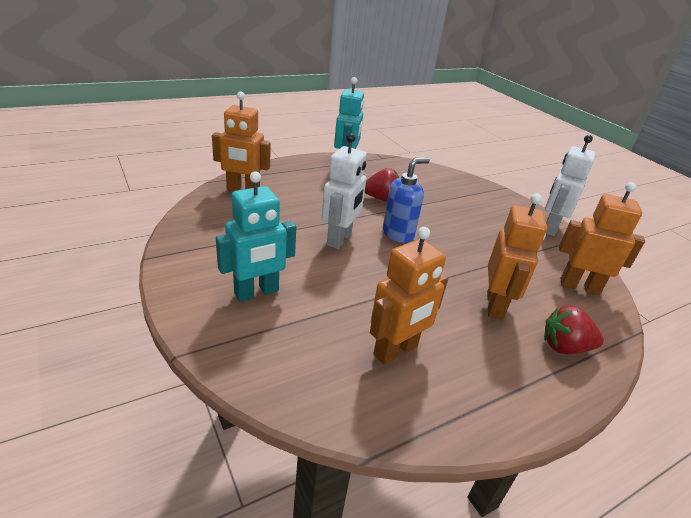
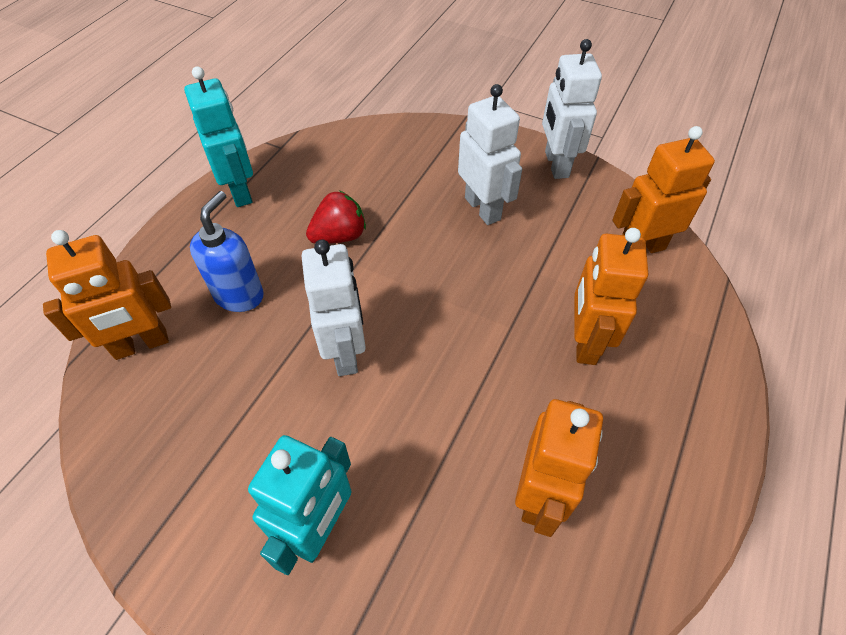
camera: 30 degrees left, 20 degrees up
blue soap dispenser [383,158,430,243] -> blue soap dispenser moved to [190,191,264,312]
orange robot [487,193,547,320] -> orange robot turned 150 degrees counterclockwise [574,228,648,365]
red strawberry [544,305,604,354] -> none
none -> white robot [458,84,522,225]

